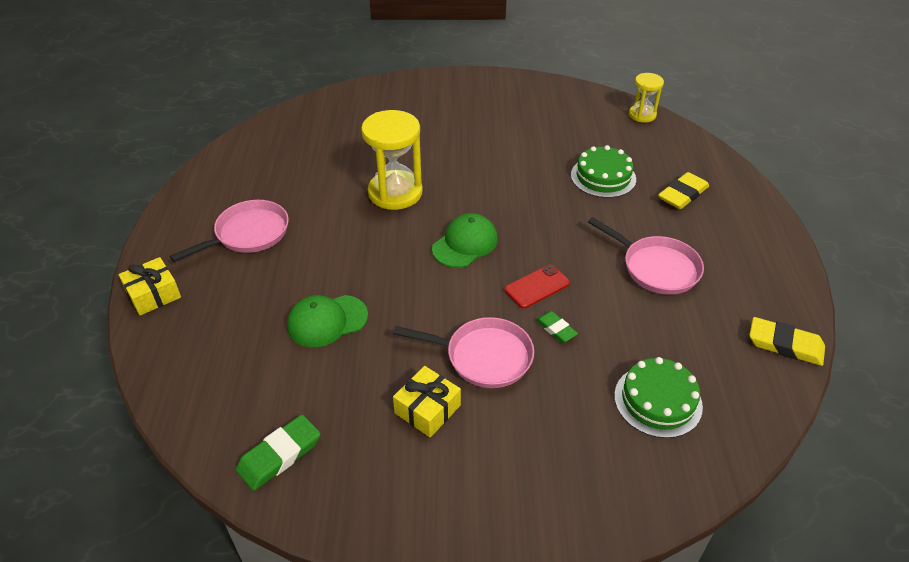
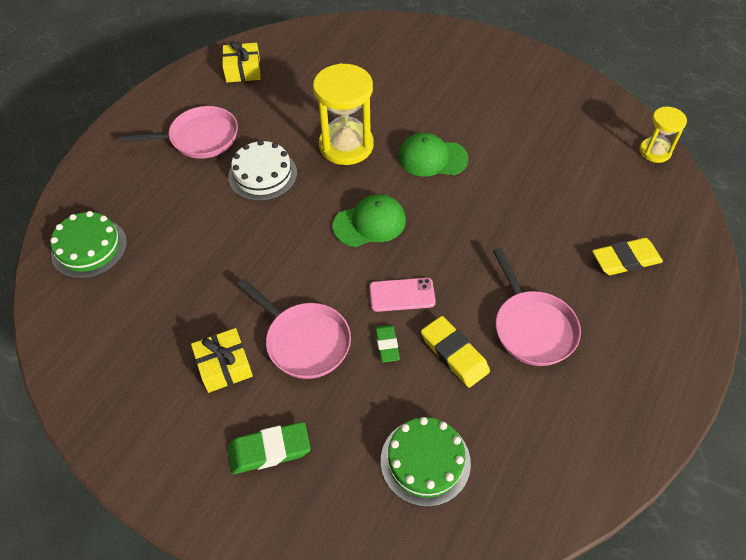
camera: 30 degrees right, 10 degrees up
yellow gift [118,257,181,316] -> yellow gift moved to [222,41,261,82]
green eraser [236,415,320,491] -> green eraser moved to [228,422,311,474]
green cap [287,295,368,347] -> green cap moved to [398,132,469,177]
red phone [504,265,570,308] -> pink phone [369,278,436,312]
green cake [571,145,636,198] -> green cake moved to [50,211,127,279]
yellow eraser [749,317,825,366] -> yellow eraser moved to [421,316,490,388]
none -> white cake [228,140,297,201]

